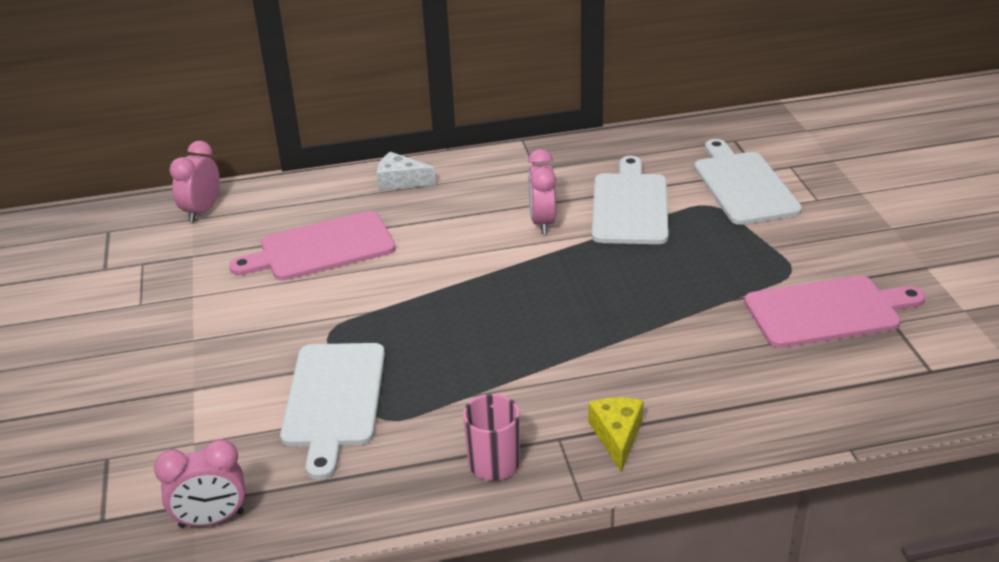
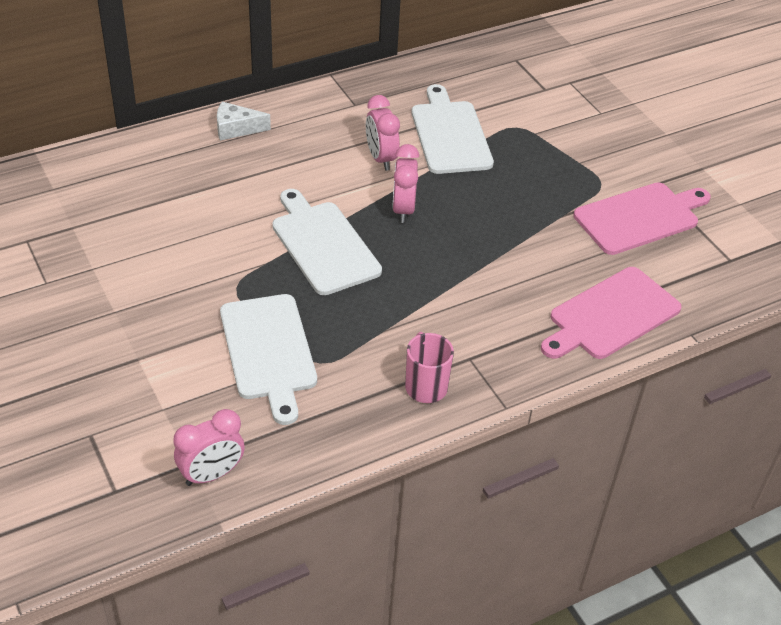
camera: 20 degrees left, 10 degrees up
pink clock [169,141,220,223] -> pink clock moved to [392,144,419,223]
pink cutting board [229,211,396,280] -> pink cutting board moved to [541,267,682,359]
yellow cheese [588,398,644,472] -> none
white cutting board [694,139,802,225] -> white cutting board moved to [272,189,382,295]

